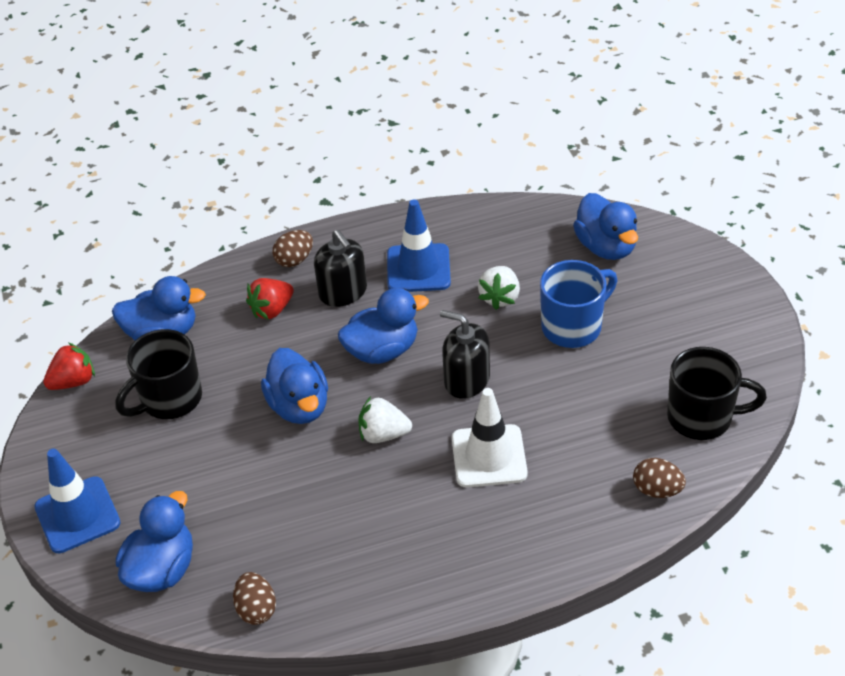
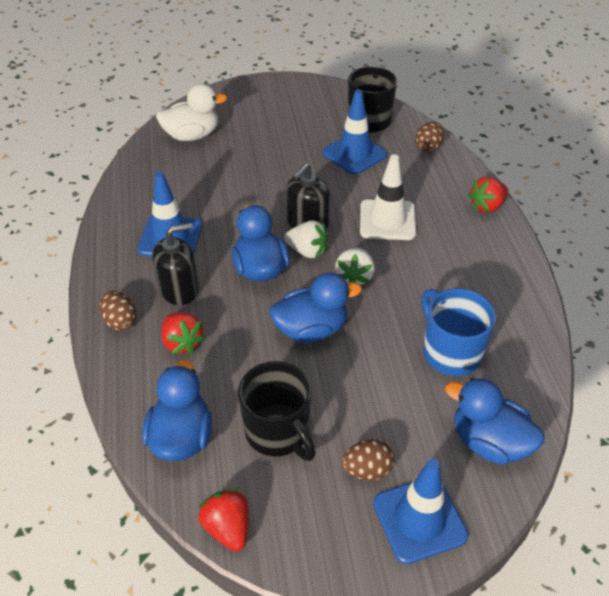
camera: 85 degrees left, 0 degrees up
brown egg [233,572,276,625] -> brown egg moved to [342,439,395,480]
white strawberry [478,266,520,310] -> white strawberry moved to [284,220,328,258]
blue mug [540,260,617,348] -> blue mug moved to [421,288,496,376]
blue duck [573,193,638,260] -> white duck [156,84,227,141]
none -> blue traffic cone [322,89,387,175]
none -> red strawberry [468,177,508,213]

